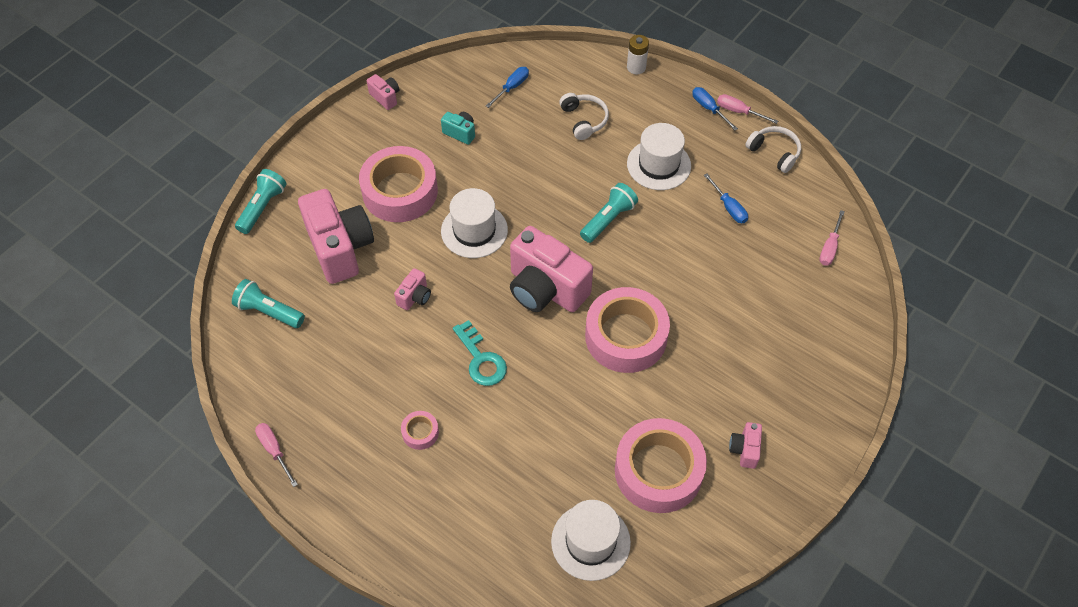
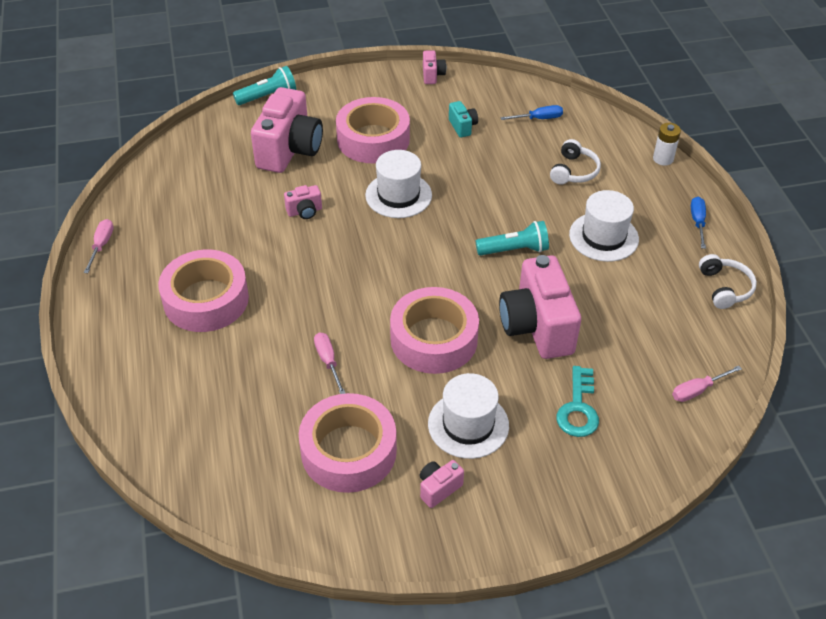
camera: 40 degrees right, 10 degrees down
turquoise flashlight [232,279,305,328] -> none
pink tape [401,411,439,450] -> pink tape [158,250,249,332], size x2.35
turquoise key [453,320,507,386] -> turquoise key moved to [557,366,599,437]
pink camera [510,226,593,312] -> pink camera moved to [499,255,581,359]
white hat [551,500,631,581] -> white hat moved to [428,373,509,459]
blue screwdriver [704,174,748,223] -> none
pink screwdriver [717,94,778,124] -> pink screwdriver moved to [314,332,346,394]

